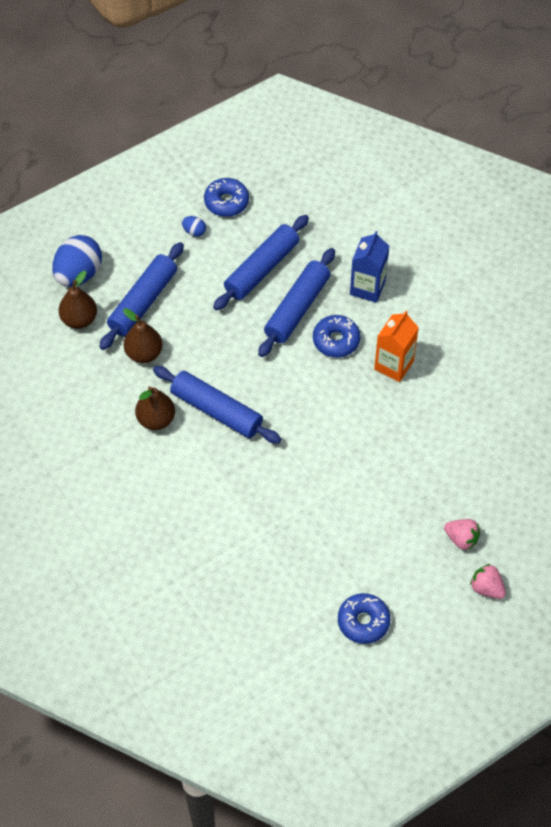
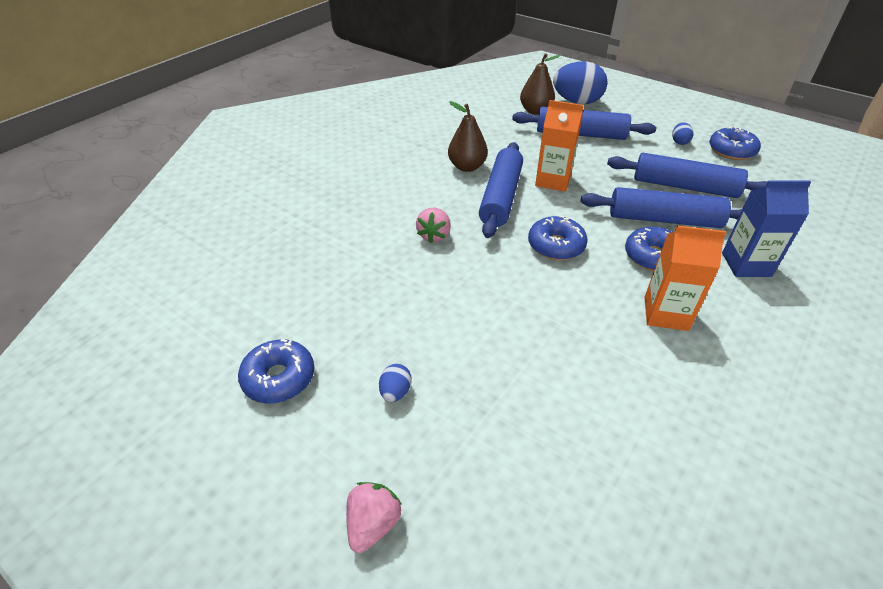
camera: 70 degrees right, 15 degrees down
brown pear [123,308,163,363] -> none
pink strawberry [444,519,480,550] -> pink strawberry moved to [416,208,451,243]
none -> blue egg [379,364,412,402]
none -> blue donut [528,215,588,260]
none -> orange carton [535,100,584,192]

